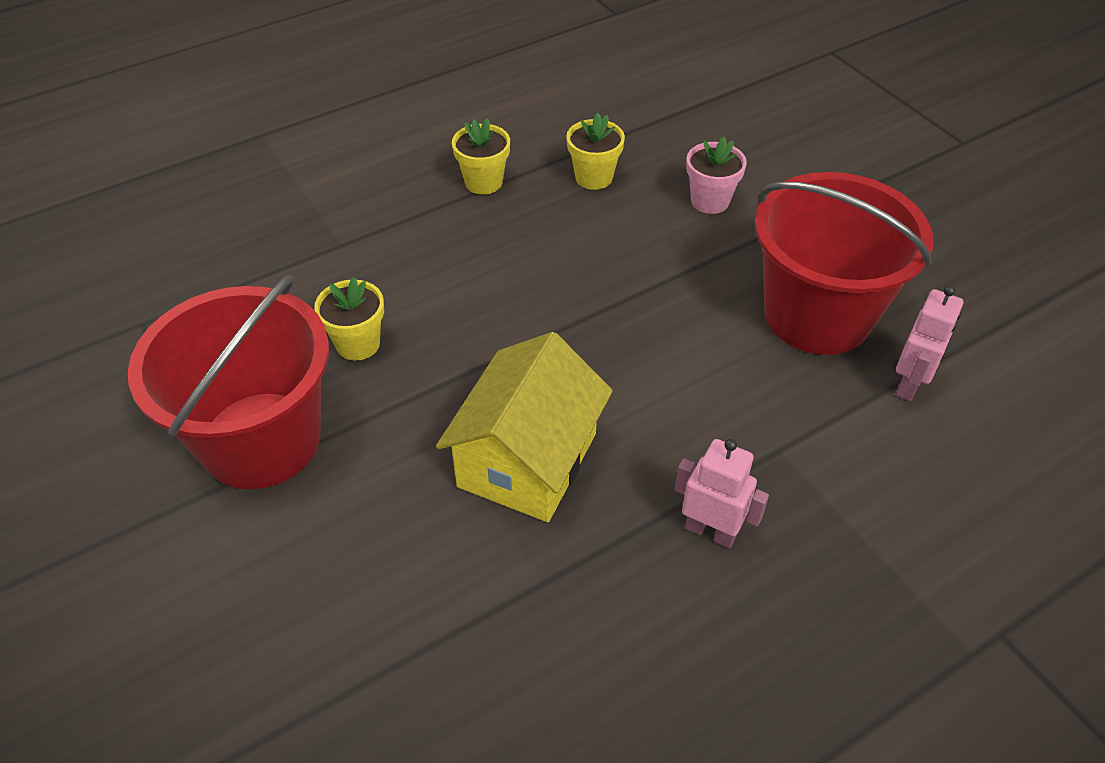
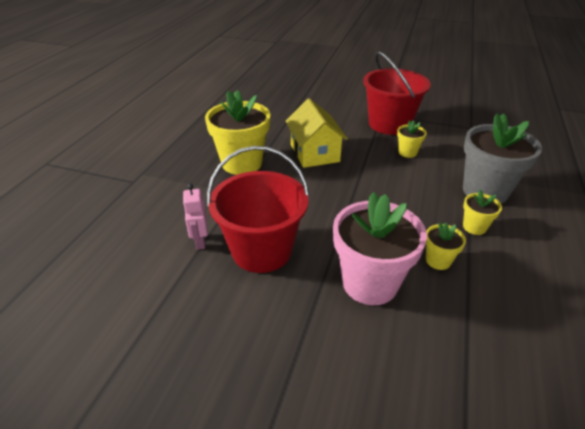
camera: 140 degrees right, 10 degrees down
pink robot [675,439,769,548] -> yellow flower pot [205,90,270,175]
pink flower pot [686,137,747,214] -> pink flower pot [333,192,427,305], size x2.12
none -> grey flower pot [463,113,542,204]

